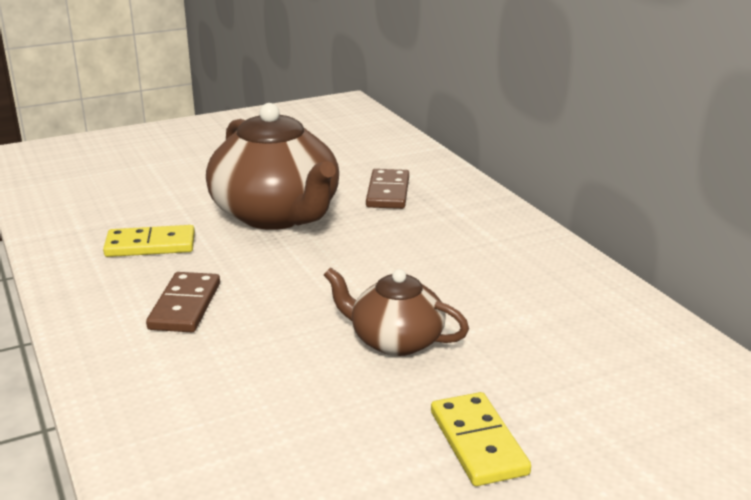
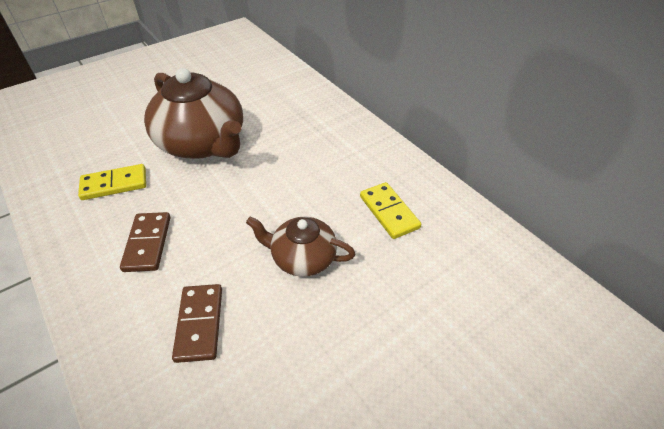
camera: 10 degrees left, 20 degrees up
brown domino [366,169,409,209] -> brown domino moved to [172,284,222,363]
yellow domino [431,392,531,486] -> yellow domino moved to [360,182,421,239]

